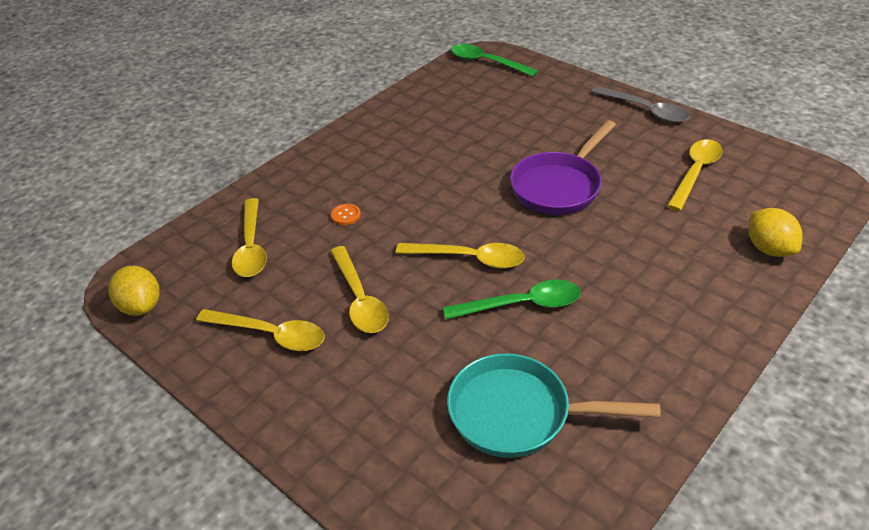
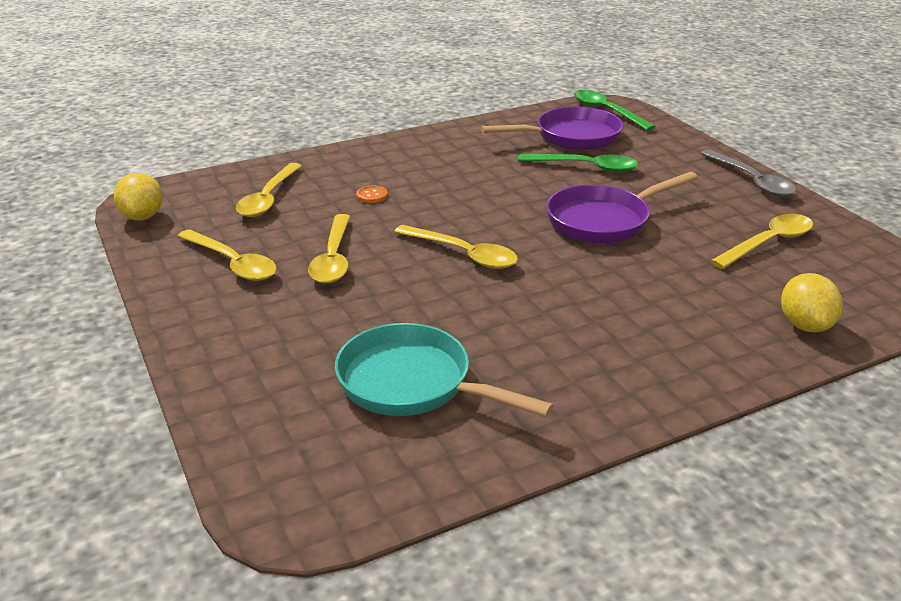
camera: 20 degrees right, 10 degrees down
green spoon [443,279,581,320] -> green spoon moved to [518,154,638,173]
none -> purple pan [481,106,623,150]

